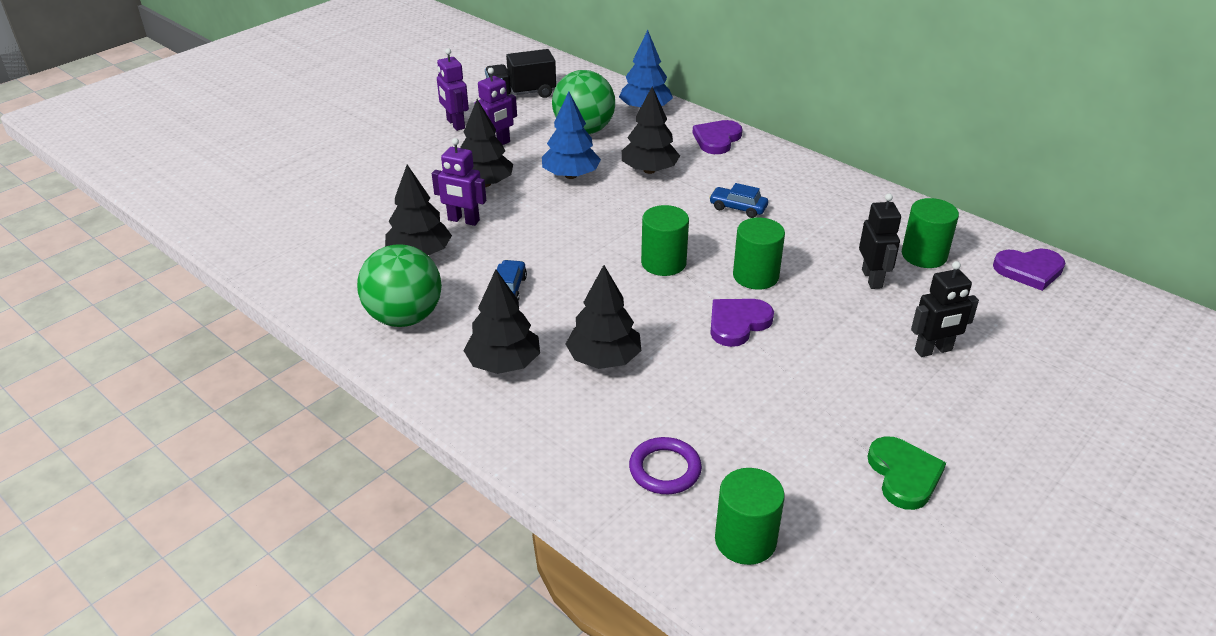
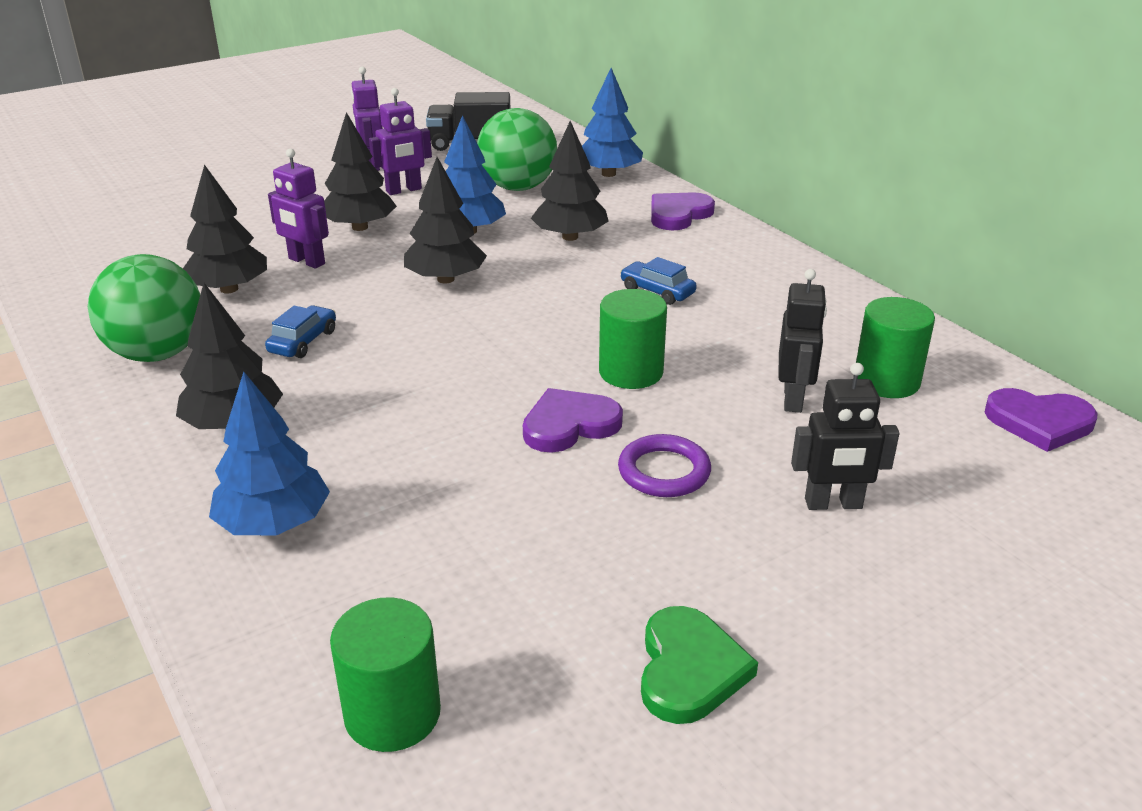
camera: 15 degrees right, 5 degrees down
black tree [566,265,641,369] -> black tree moved to [404,157,487,284]
purple ring [629,437,702,494] -> purple ring moved to [618,434,711,497]
green cylinder [641,205,689,276] -> none
none -> blue tree [209,372,330,535]

